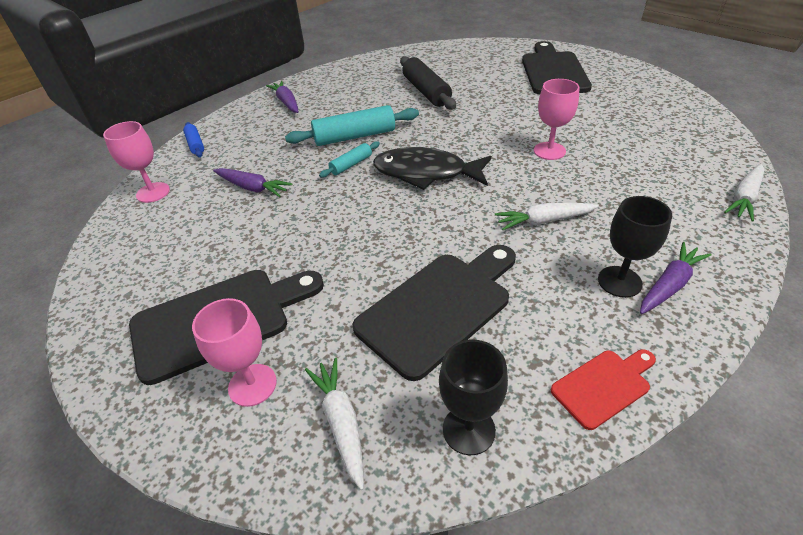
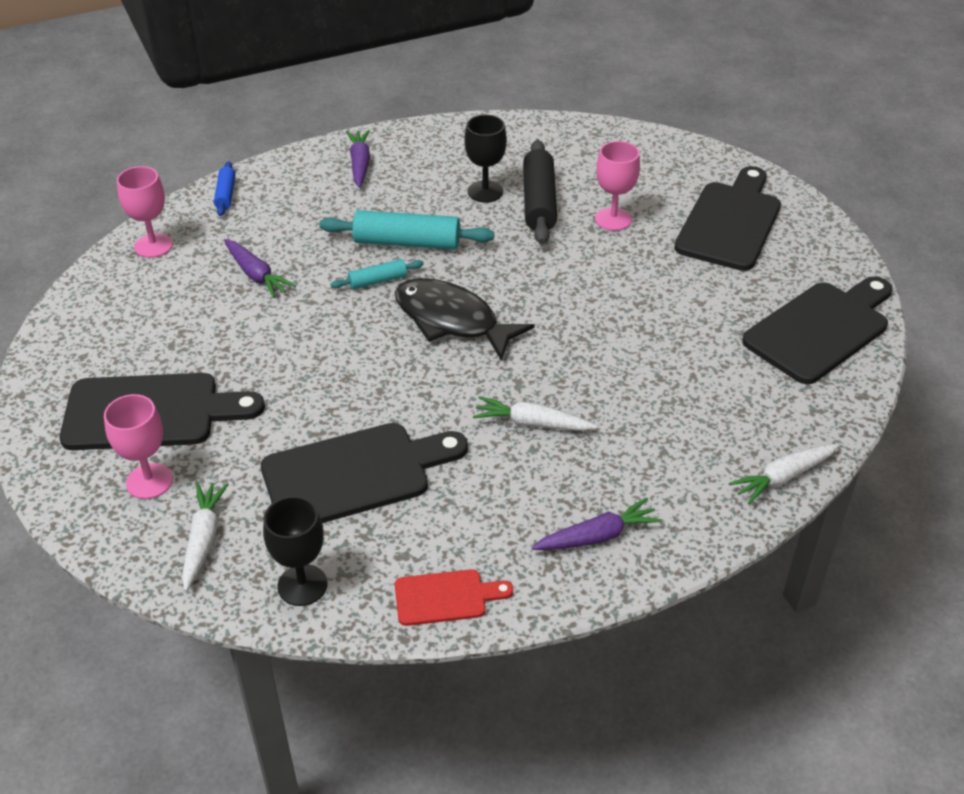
camera: 20 degrees right, 0 degrees up
pink goblet [534,79,580,160] -> pink goblet moved to [595,141,640,231]
black goblet [598,196,672,298] -> black goblet moved to [464,115,507,203]
none -> black cutting board [742,276,892,384]

